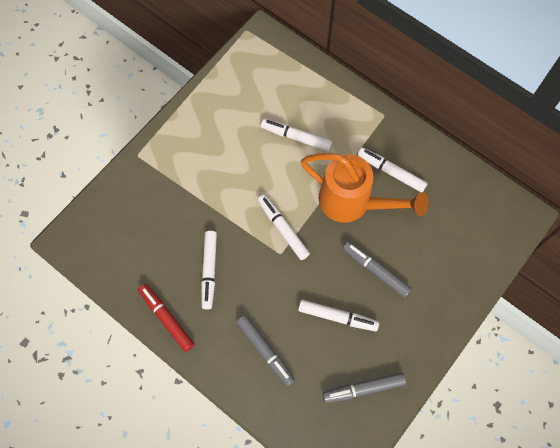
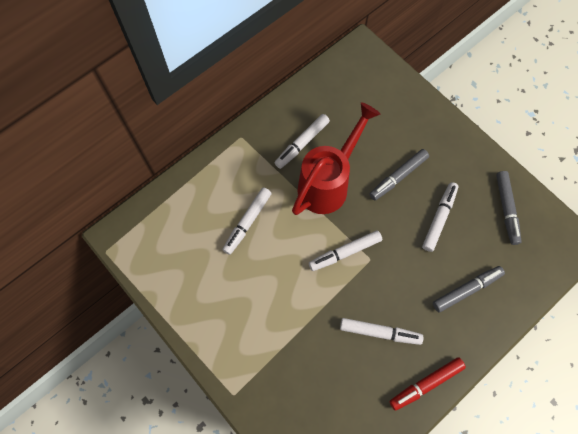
camera: 80 degrees left, 0 degrees up
orange watering can [301,153,429,223] -> red watering can [292,102,380,215]

